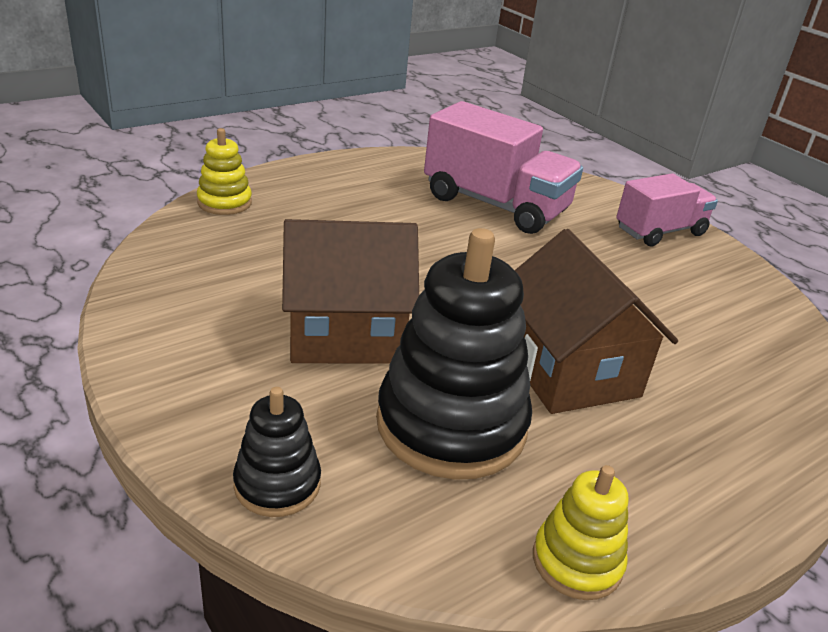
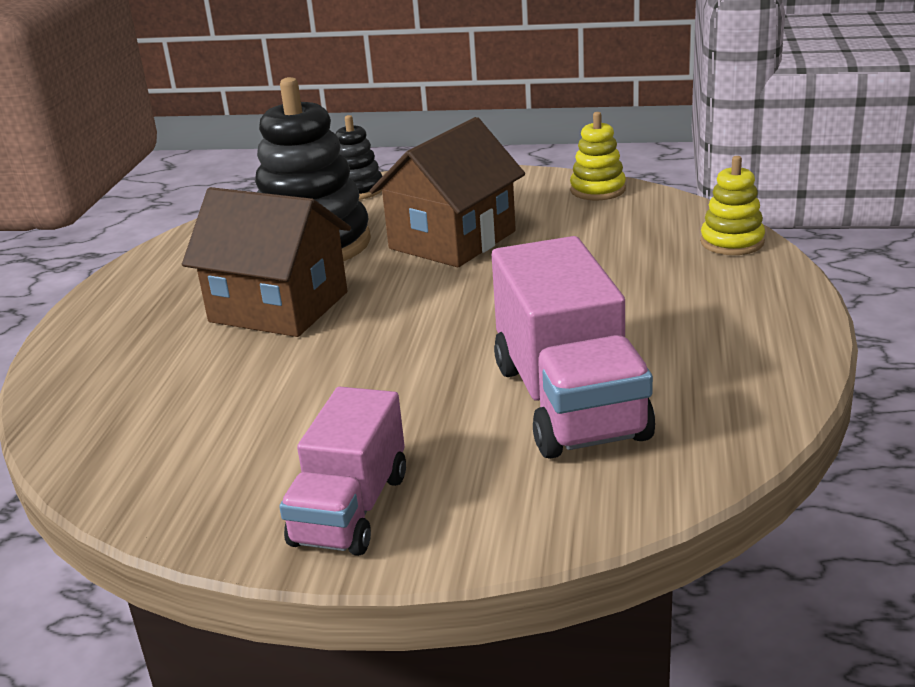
camera: 140 degrees right, 5 degrees down
pink truck [424,101,583,234] -> pink truck turned 90 degrees counterclockwise [492,236,655,459]
yellow stacking toy [533,465,629,600] -> yellow stacking toy moved to [570,112,626,200]

